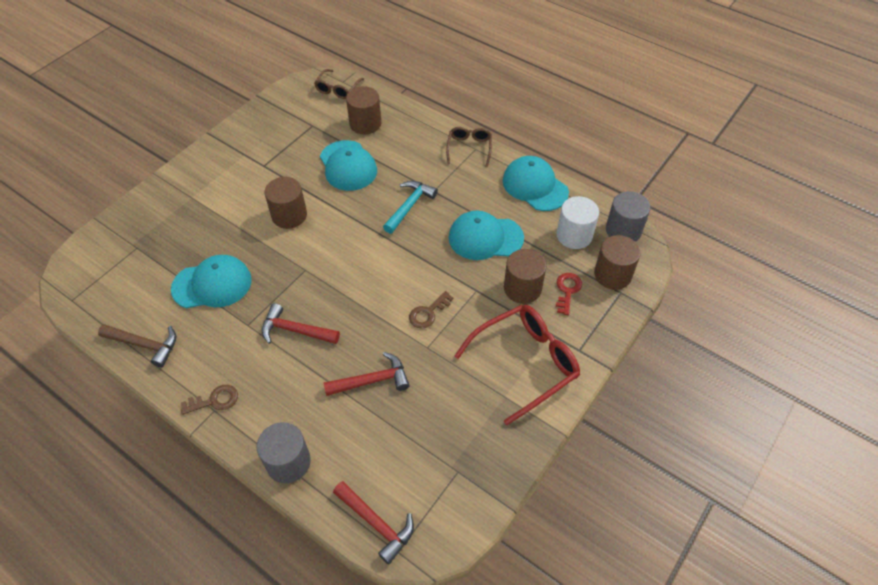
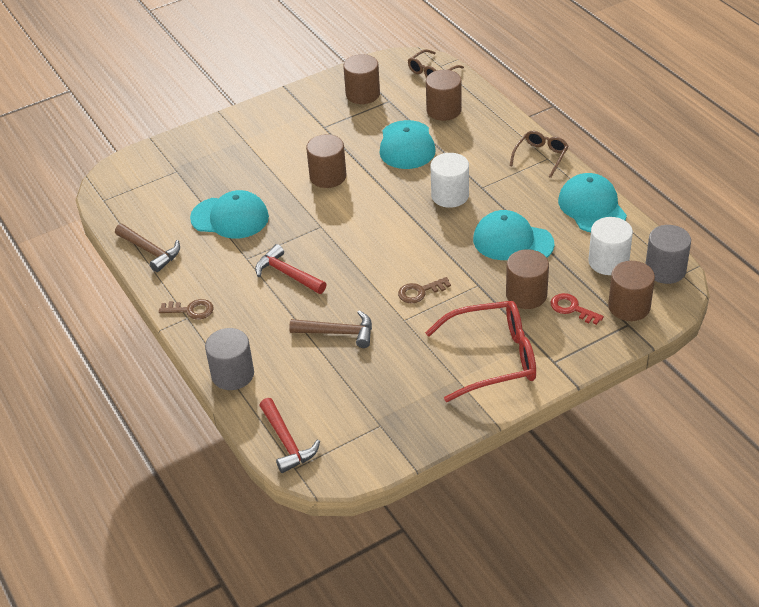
camera: 25 degrees right, 10 degrees down
red hammer [324,352,409,396] -> brown hammer [289,310,372,348]
turquoise hammer [383,181,438,234] -> white cylinder [431,153,469,208]
red key [556,273,582,315] -> red key turned 90 degrees counterclockwise [551,293,604,325]
none -> brown cylinder [343,54,380,104]

